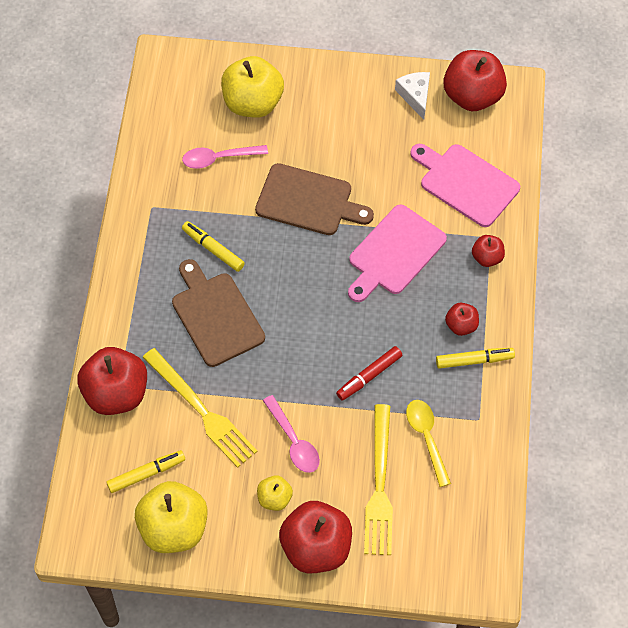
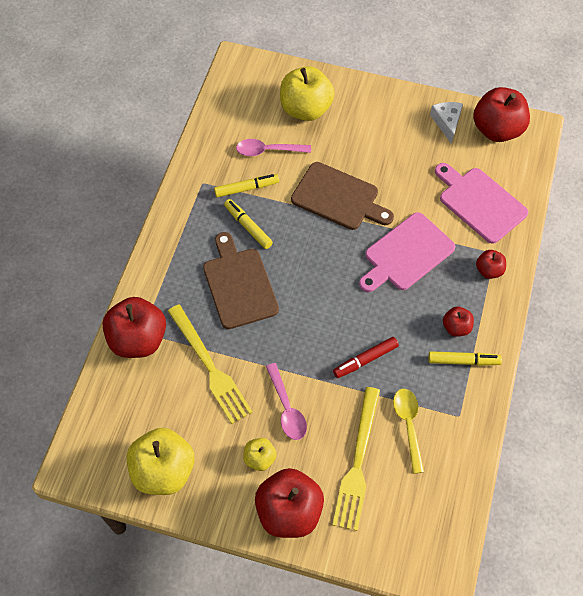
camera: 10 degrees right, 0 degrees up
yellow marker [106,450,185,493] -> yellow marker moved to [214,174,279,198]

